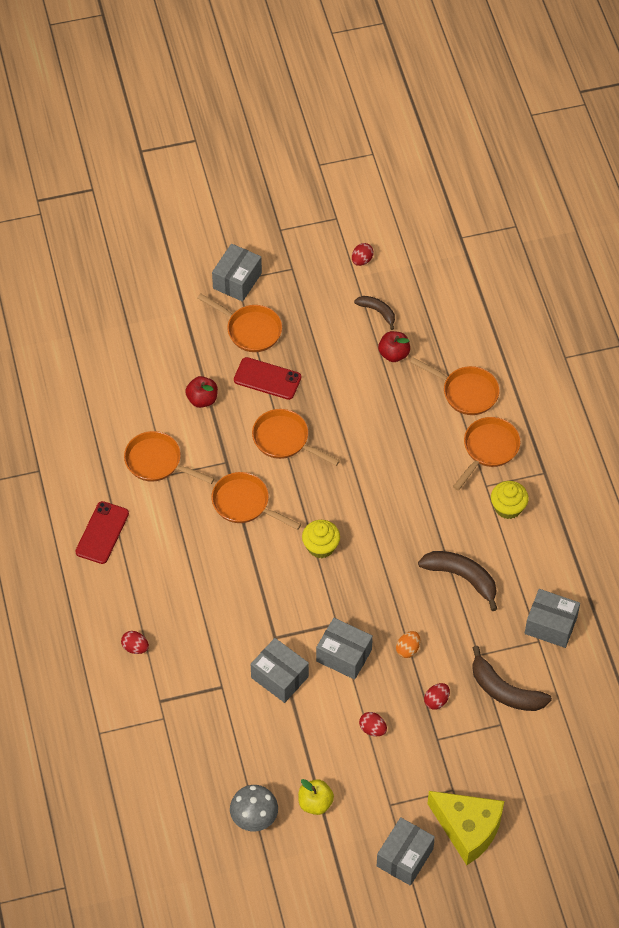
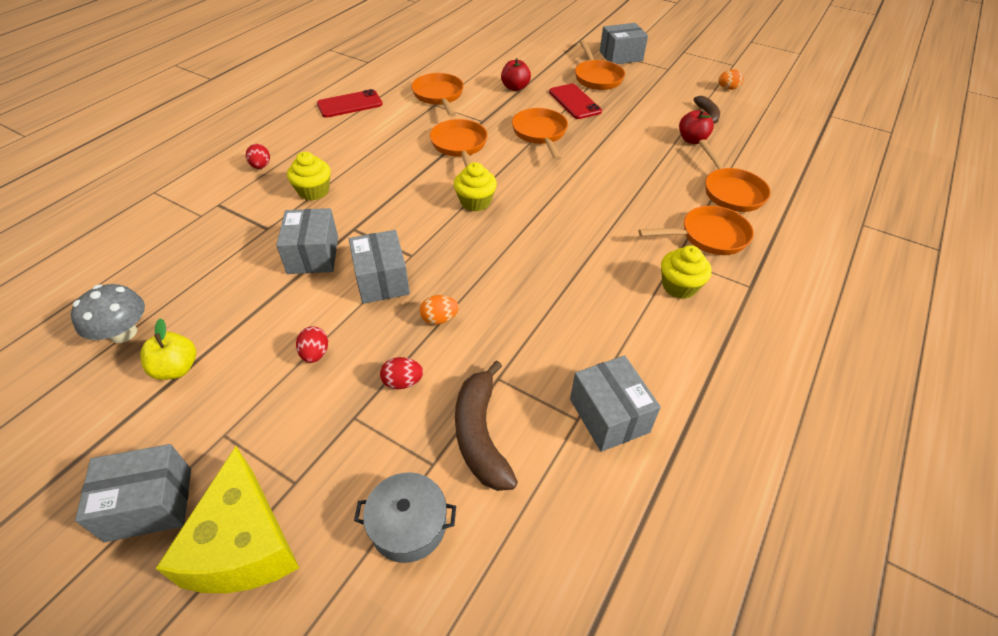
camera: 45 degrees right, 10 degrees down
red egg [352,243,374,266] -> orange egg [718,69,744,90]
brown banana [418,551,497,611] -> none
none -> yellow cupcake [287,152,331,201]
none -> grey pot [354,472,456,563]

